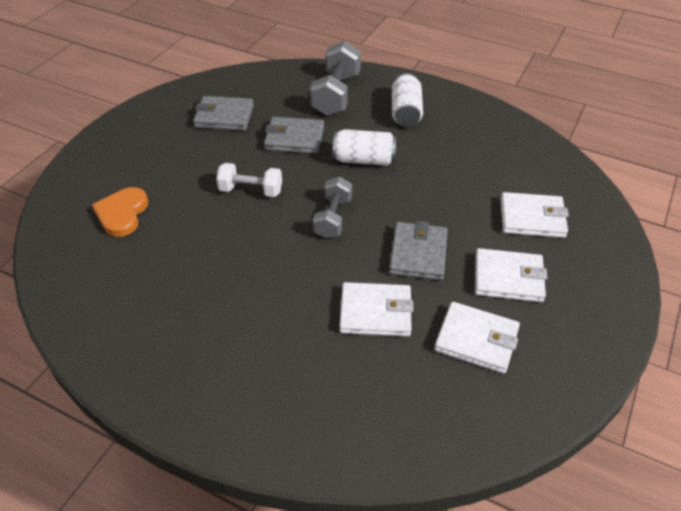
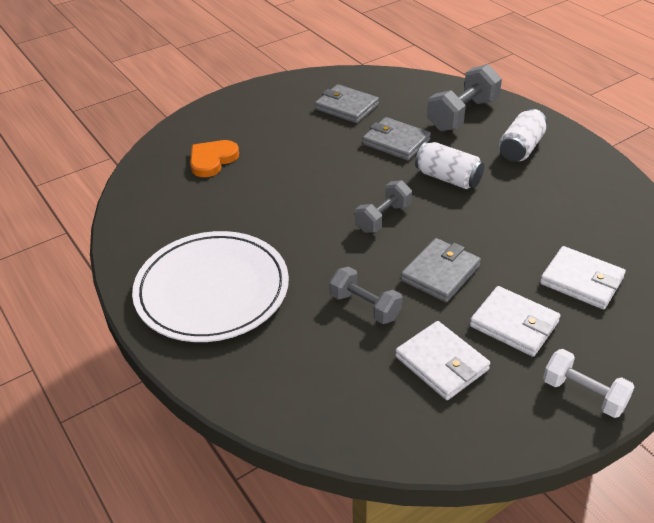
camera: 30 degrees right, 5 degrees down
white dumbbell [216,163,282,197] -> white dumbbell moved to [543,349,635,418]
white wallet [340,282,414,337] -> grey dumbbell [329,267,402,324]
none -> white plate [132,231,289,342]

